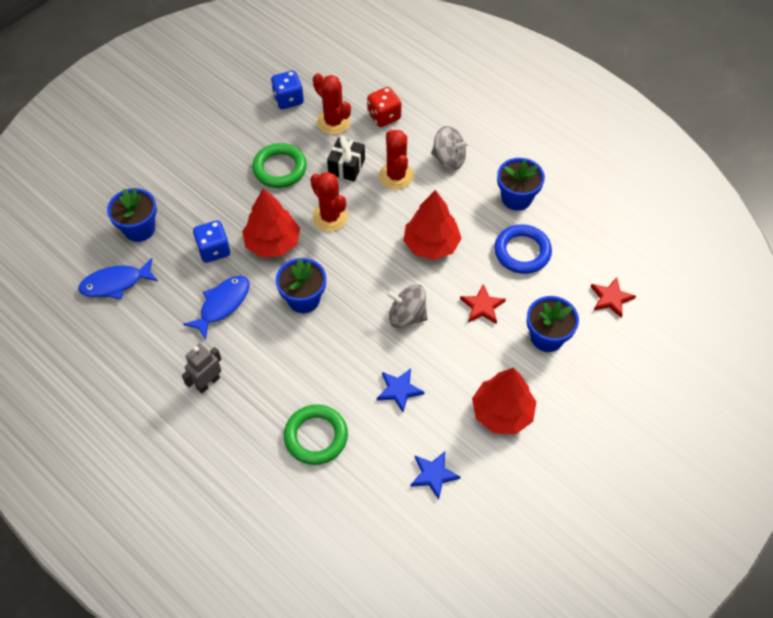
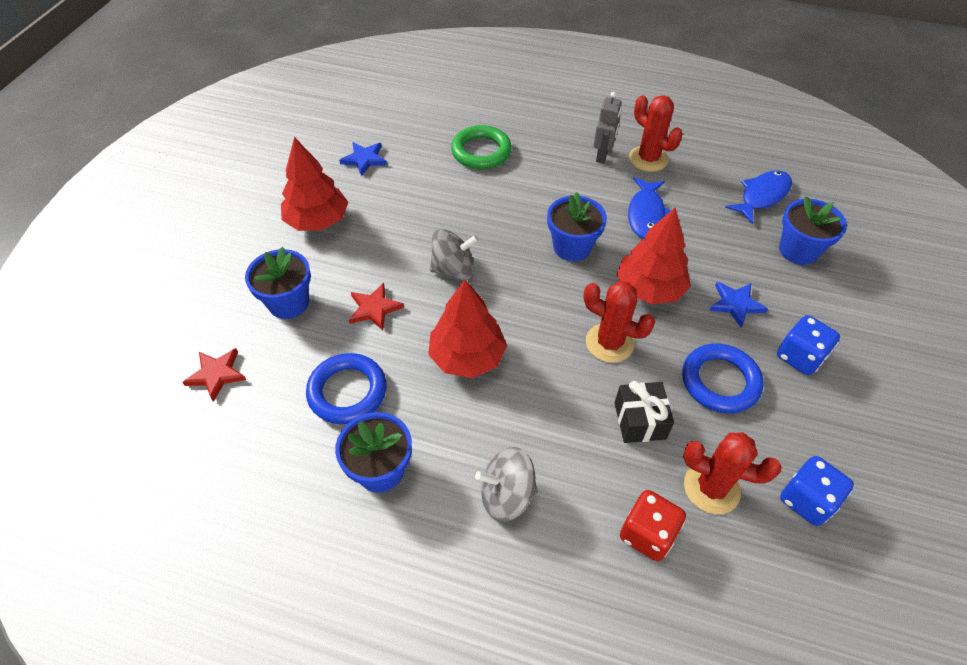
camera: 155 degrees right, 5 degrees down
blue dice [193,220,230,263] -> blue dice moved to [777,315,840,375]
green ring [252,143,307,188] -> blue ring [682,344,764,413]
blue star [377,368,424,412] -> blue star moved to [709,282,768,327]
red cactus [379,129,414,189] -> red cactus moved to [629,95,682,172]

